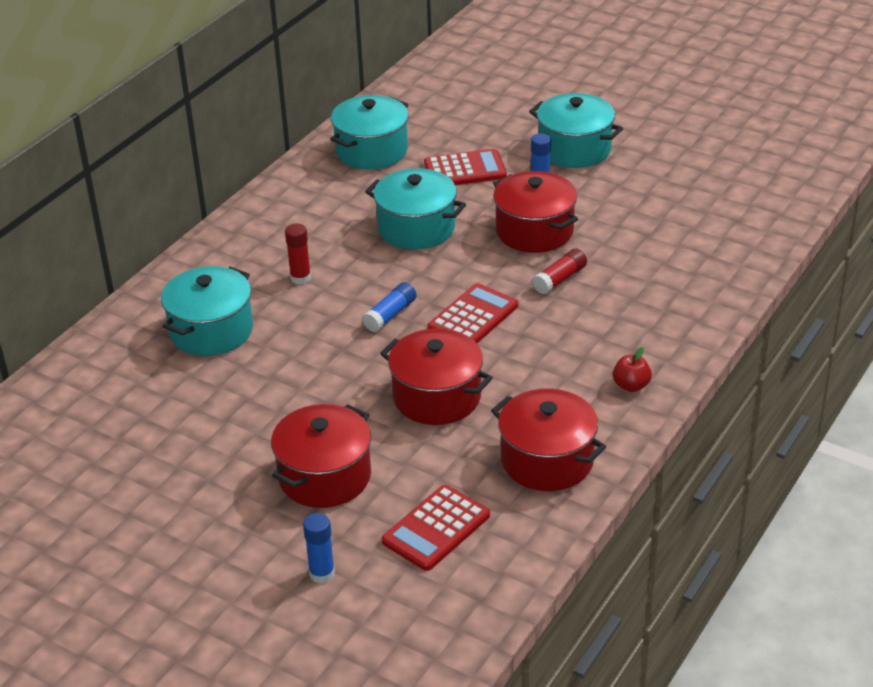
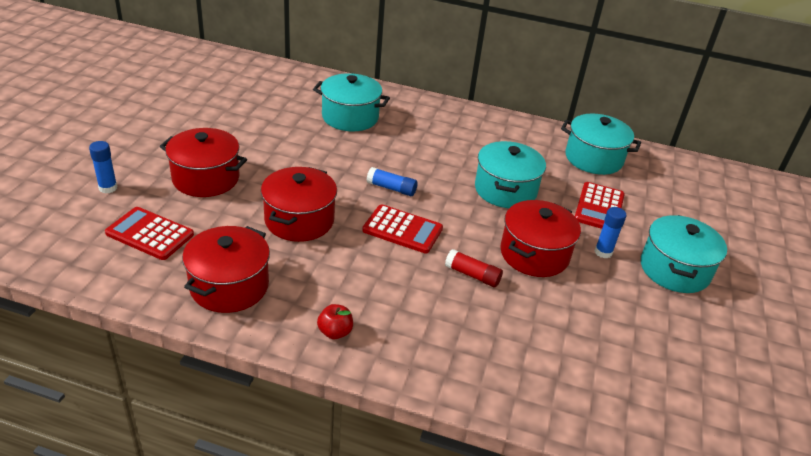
camera: 70 degrees right, 0 degrees up
red glue stick [285,223,311,284] -> none
red calculator [424,149,507,185] -> red calculator turned 45 degrees clockwise [575,182,625,229]

